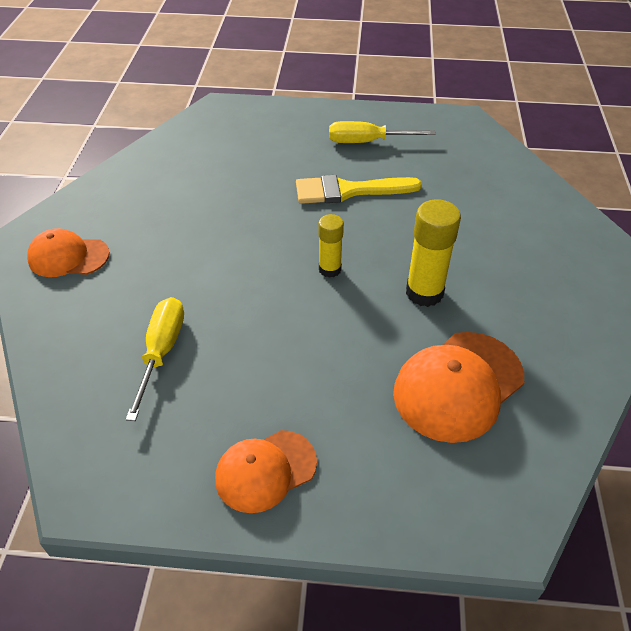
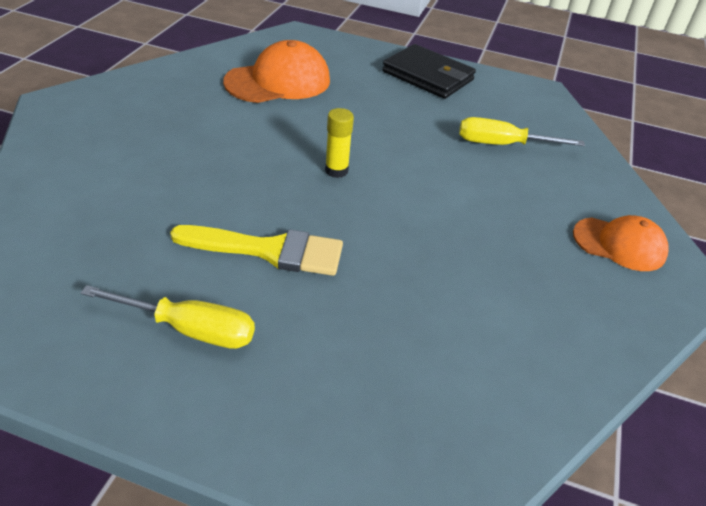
camera: 170 degrees left, 5 degrees down
yellow screwdriver [125,297,184,421] -> yellow screwdriver turned 75 degrees clockwise [459,117,585,146]
orange cap [215,430,317,513] -> black wallet [382,44,476,99]
yellow glue stick [406,199,461,307] -> none

